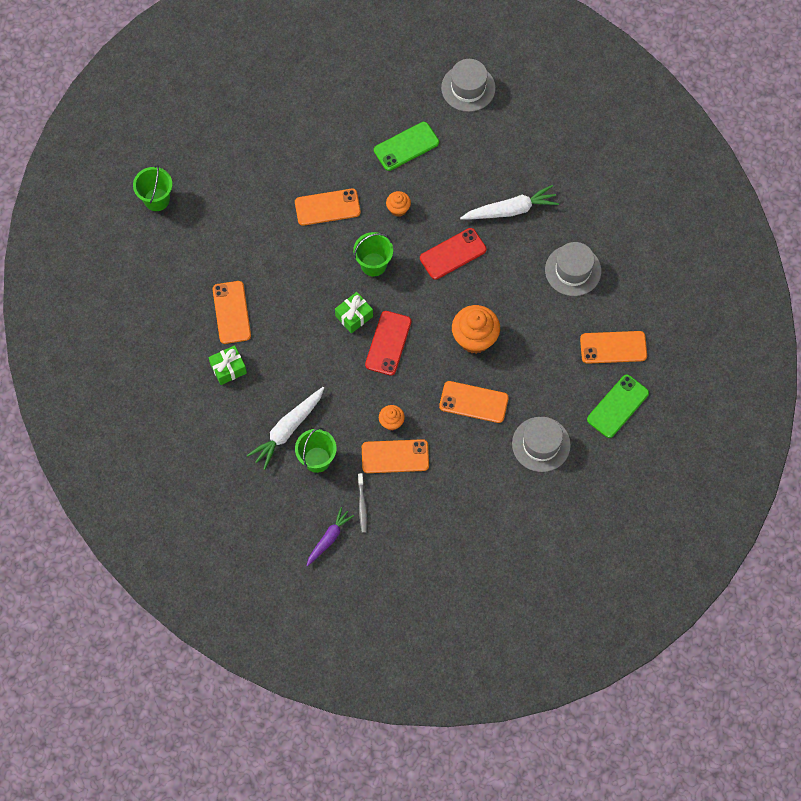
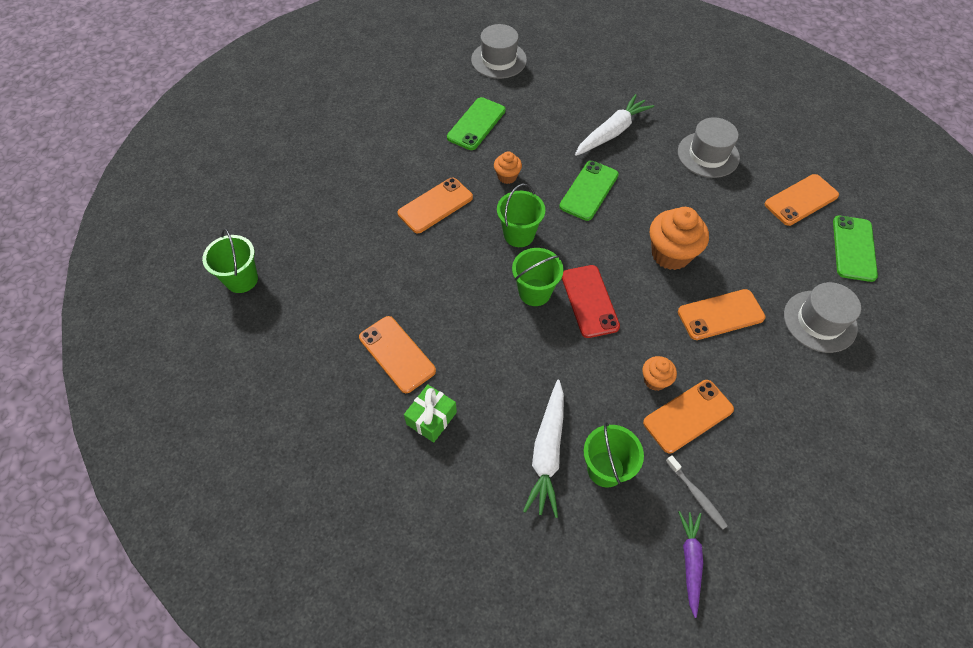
camera: 30 degrees left, 10 degrees down
green gift [335,292,373,334] -> green bucket [512,248,564,306]
red phone [420,228,487,280] -> green phone [559,161,619,221]

